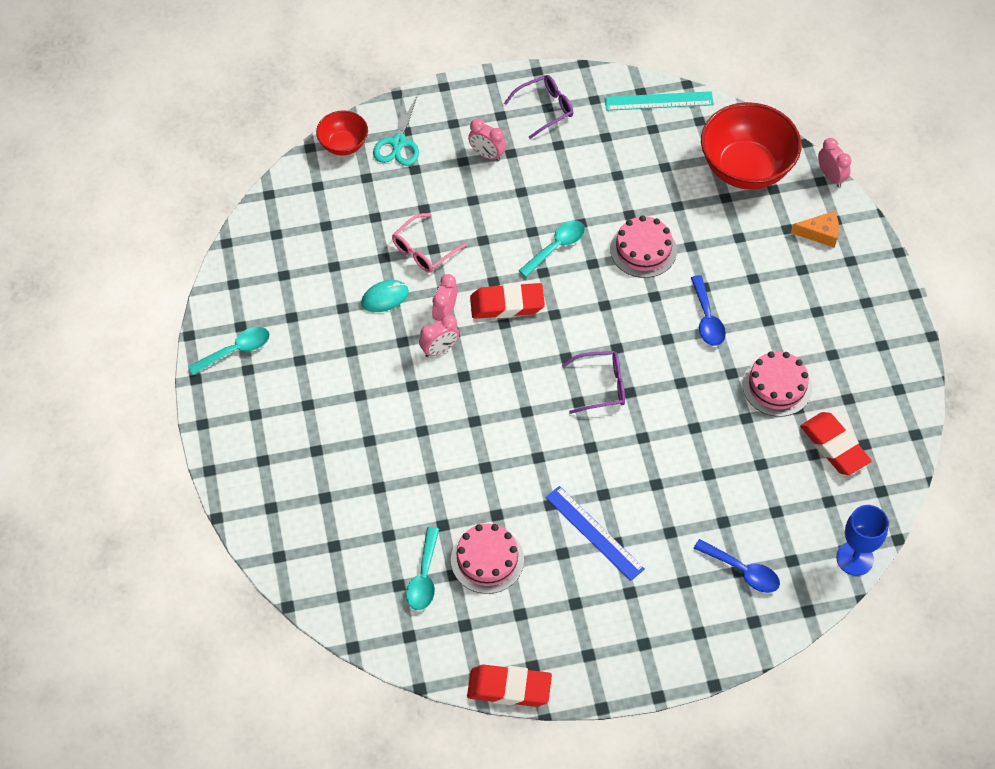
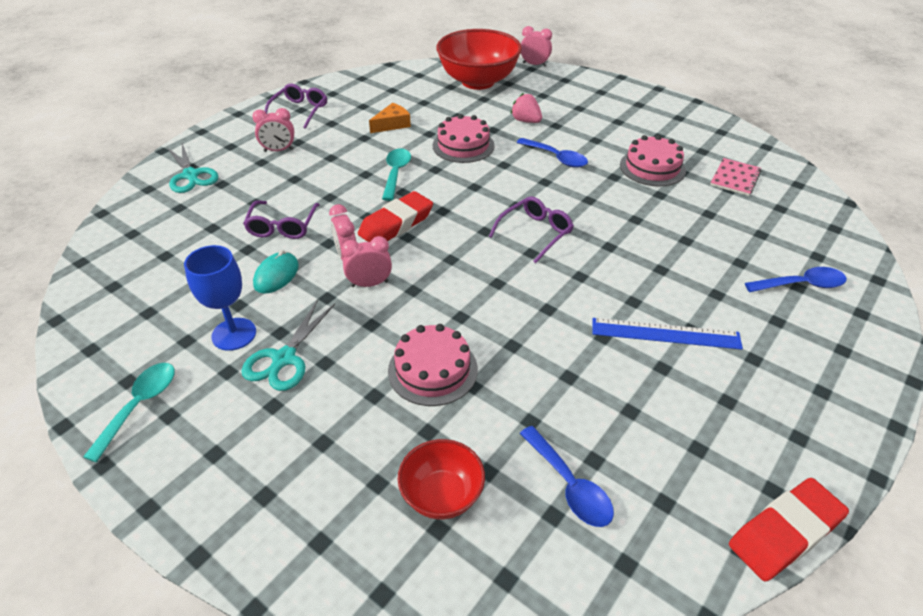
camera: 40 degrees left, 15 degrees down
red bowl [316,110,368,156] -> red bowl moved to [398,439,485,519]
pink glasses [392,213,468,273] -> purple glasses [243,201,320,239]
turquoise spoon [406,527,439,610] -> blue spoon [520,426,614,527]
pink clock [419,315,459,357] -> pink clock turned 120 degrees counterclockwise [341,236,392,287]
pink cake [451,524,524,594] -> pink cake moved to [388,324,478,406]
turquoise ruler [605,91,714,111] -> none
orange cheese [791,211,839,248] -> orange cheese moved to [369,103,411,133]
red eraser [800,412,872,475] -> pink notebook [710,158,762,196]
blue goblet [836,505,889,576] -> blue goblet moved to [184,245,256,351]
none -> turquoise scissors [242,299,335,391]
none -> pink strawberry [511,93,542,123]

